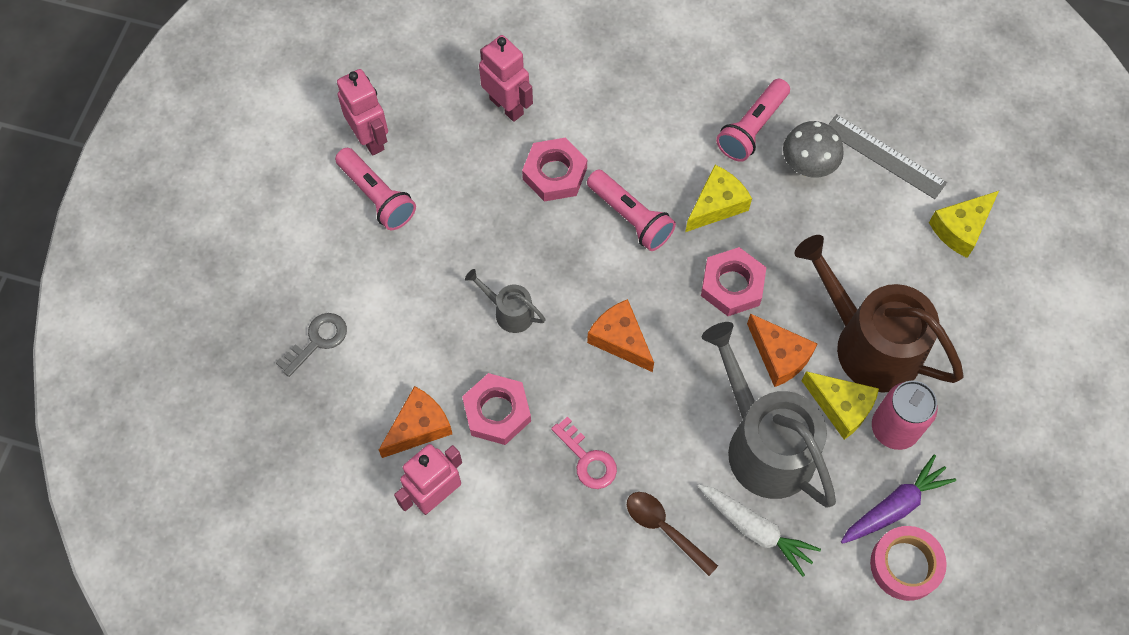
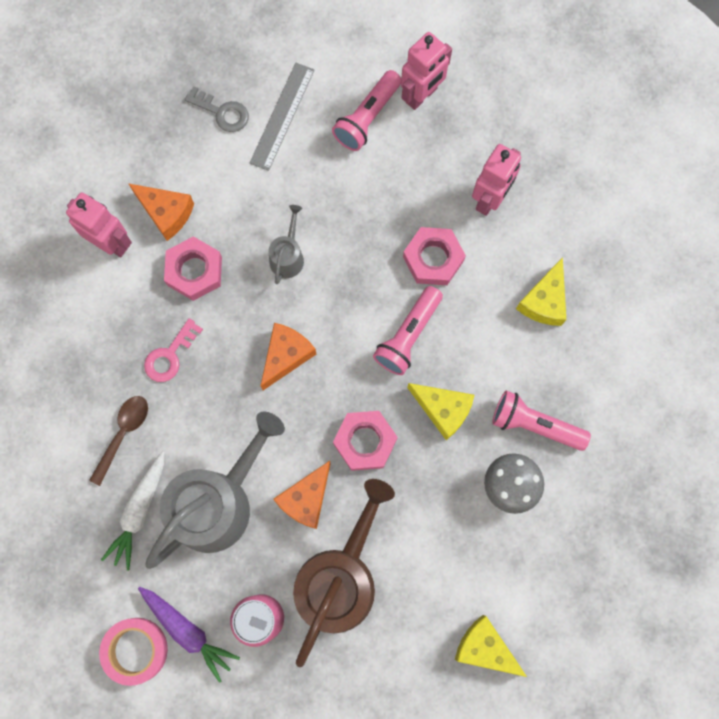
camera: 75 degrees right, 10 degrees up
yellow cheese [801,371,879,440] -> yellow cheese moved to [516,257,566,326]
grey ruler [828,114,947,199] -> grey ruler moved to [250,63,315,171]

